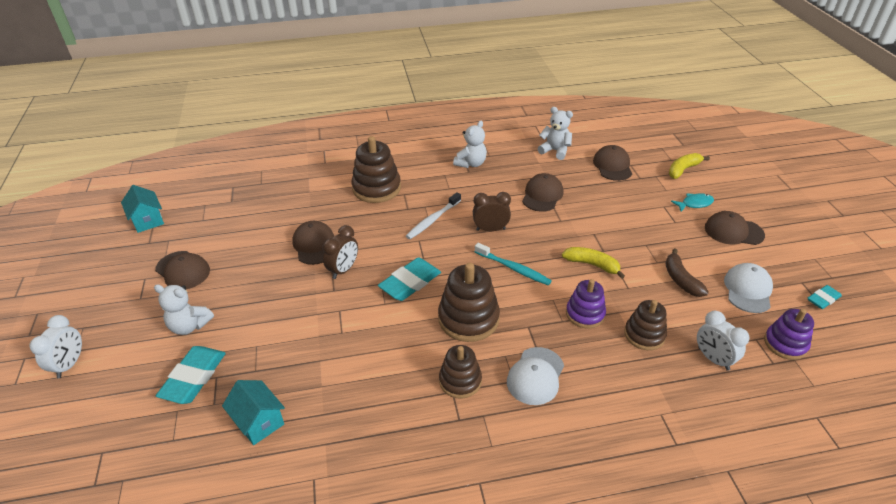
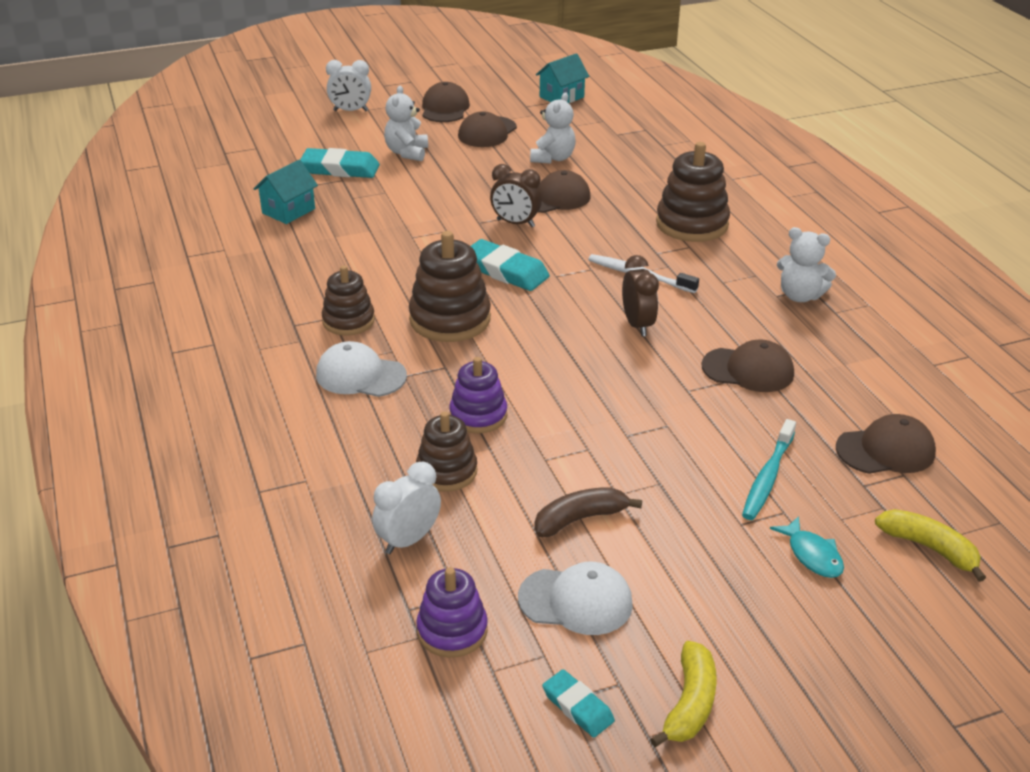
camera: 80 degrees right, 5 degrees down
turquoise toothbrush [475,243,552,286] -> turquoise toothbrush moved to [742,419,796,520]
white teddy bear [538,107,573,160] -> white teddy bear moved to [530,92,576,164]
yellow banana [562,247,625,279] -> yellow banana moved to [650,641,717,747]
brown cap [705,211,765,245] -> brown cap moved to [422,82,470,122]

